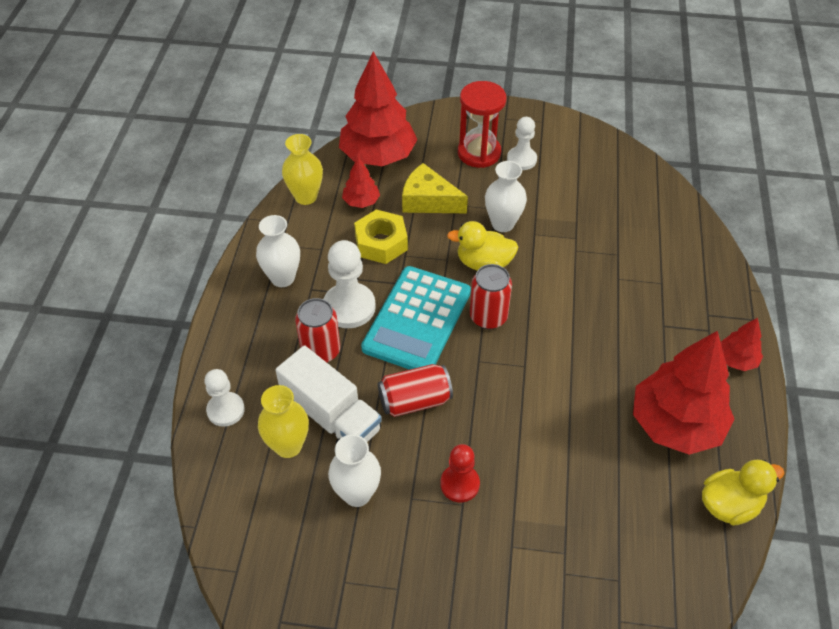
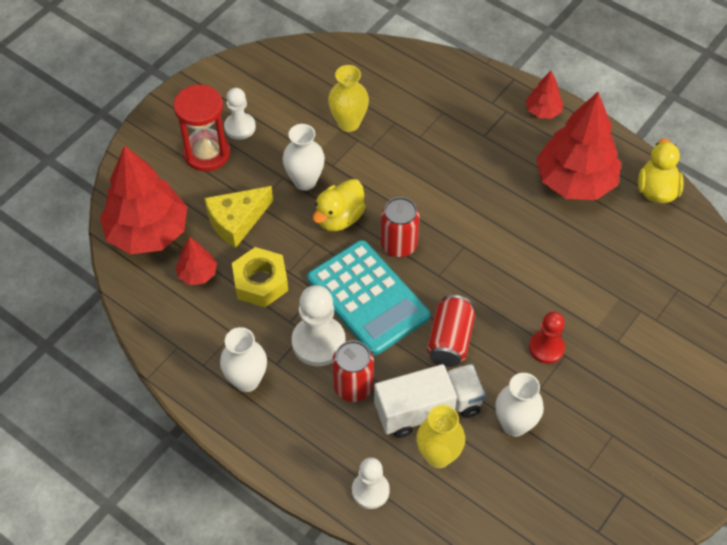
camera: 60 degrees left, 5 degrees up
yellow vase [282,134,323,205] -> yellow vase moved to [328,65,369,132]

